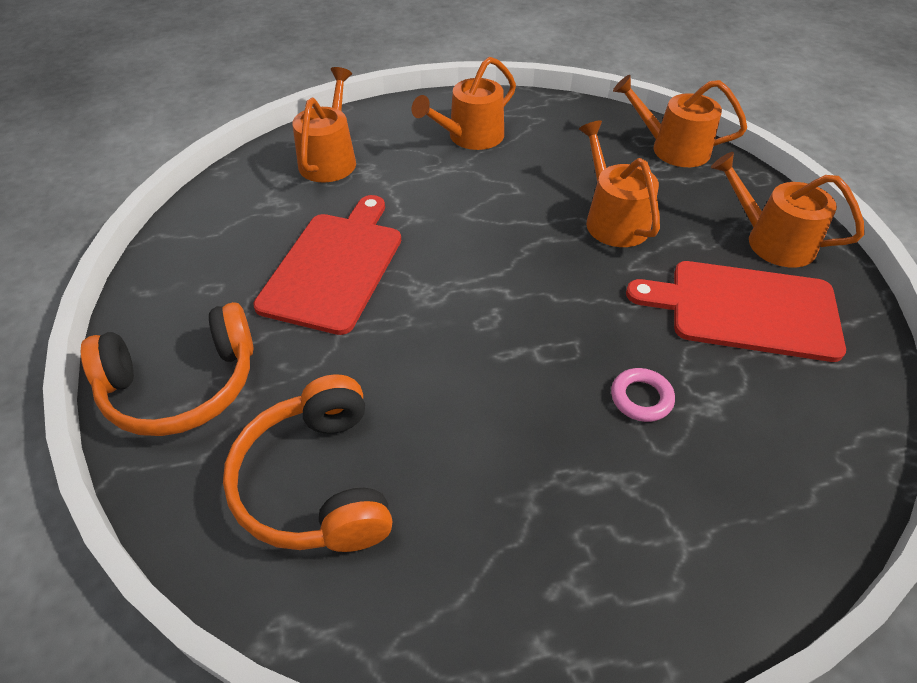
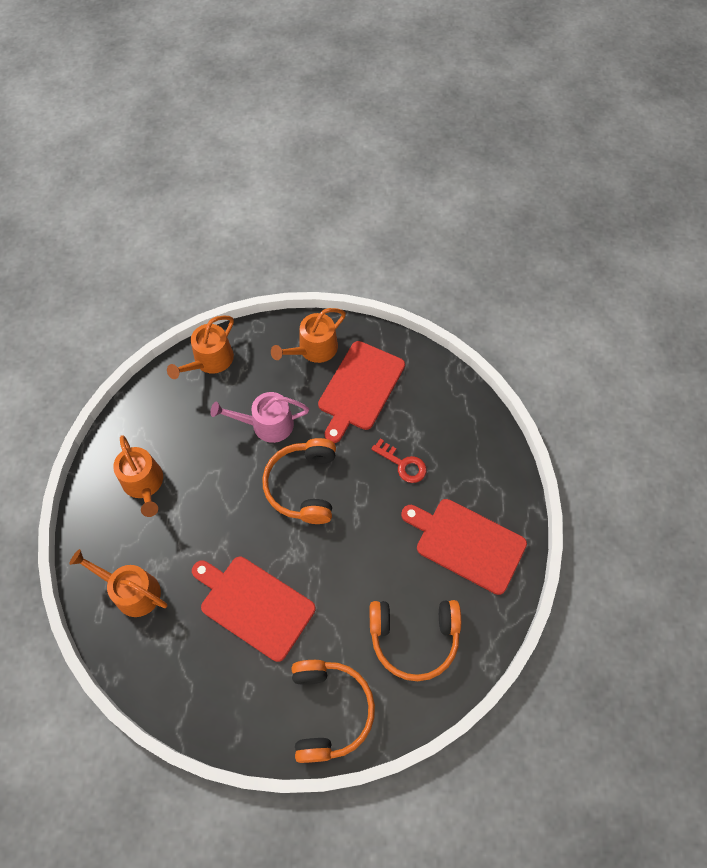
camera: 75 degrees left, 15 degrees up
orange watering can [579,121,660,247] -> pink watering can [210,392,309,443]
pink ring [611,368,675,422] -> red key [371,439,426,483]
none -> orange headphones [262,438,336,524]
none -> red cutting board [401,499,527,595]

